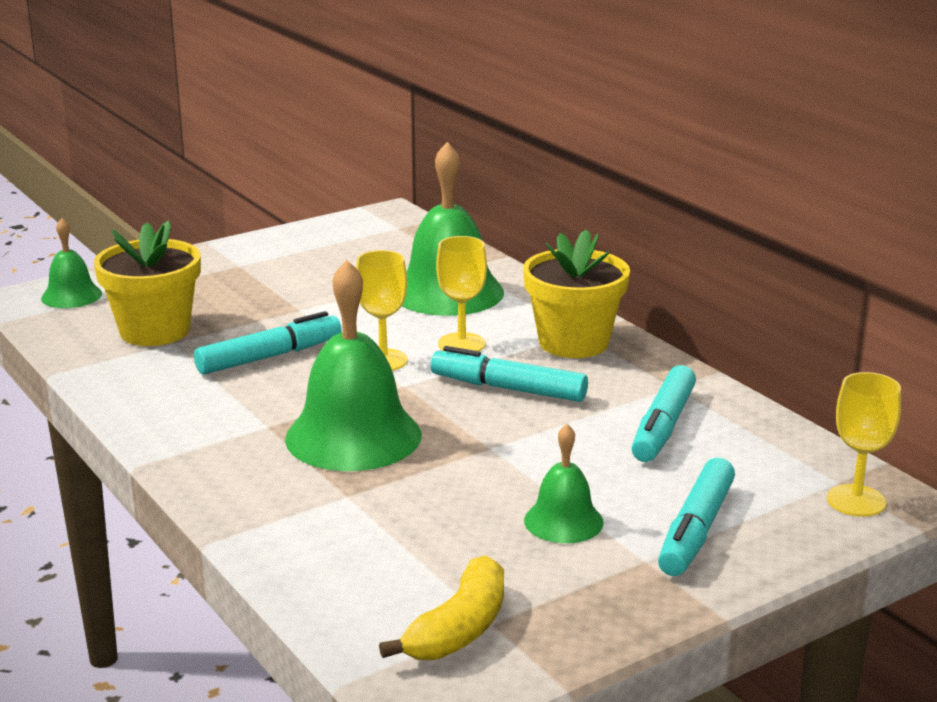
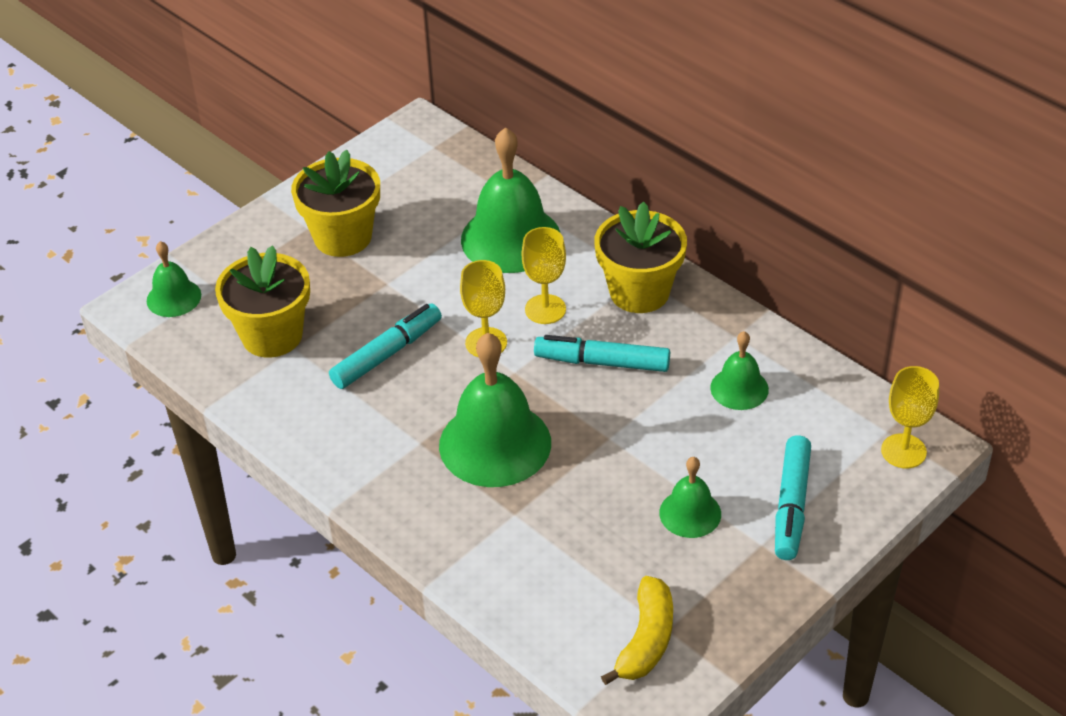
camera: 10 degrees left, 20 degrees up
turquoise marker [632,365,696,462] -> green bell [710,331,769,410]
none -> yellow flower pot [291,150,380,257]

